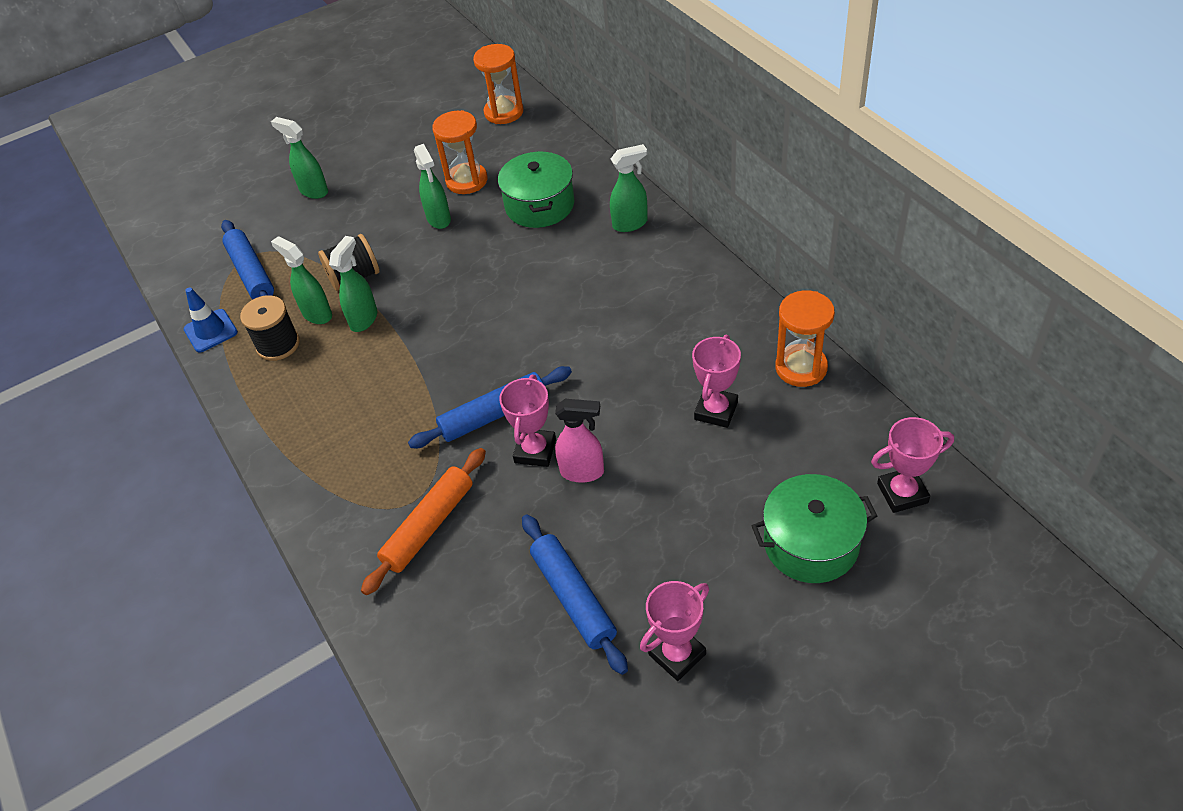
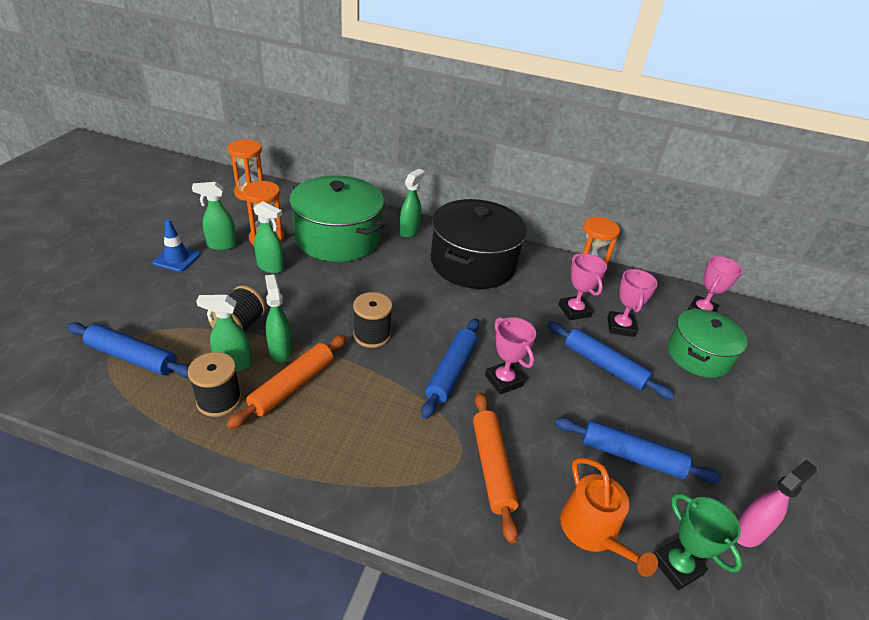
camera: 50 degrees left, 10 degrees down
blue traffic cone [184,287,238,353] -> blue traffic cone moved to [153,219,200,272]
green spray bottle [271,117,328,199] -> green spray bottle moved to [192,182,237,250]
green pot [498,151,574,228] -> green pot [289,175,385,262], size x1.58
pink spray bottle [555,399,604,483] -> pink spray bottle moved to [737,459,817,547]
pink trophy [640,581,709,681] -> pink trophy moved to [607,269,658,337]
none -> orange rolling pin [226,335,347,429]
none -> black spool [353,292,392,348]
none -> black pot [431,199,527,289]
none -> blue rolling pin [547,321,675,400]
none -> orange watering can [560,457,658,577]
none -> green trophy [654,493,742,590]

